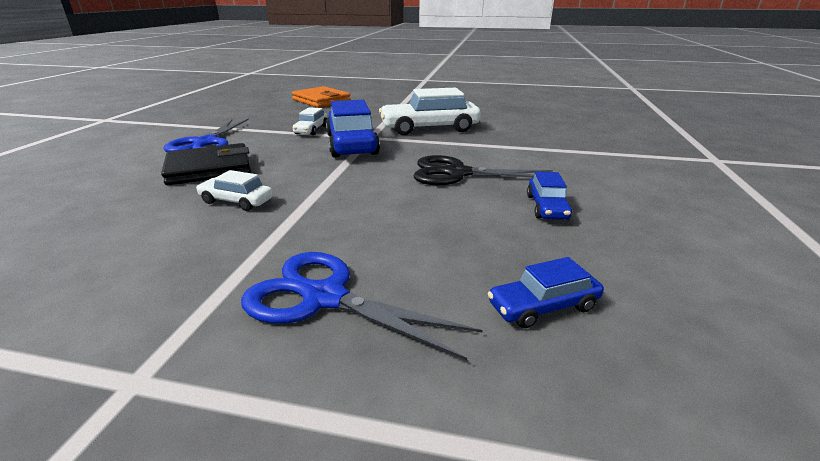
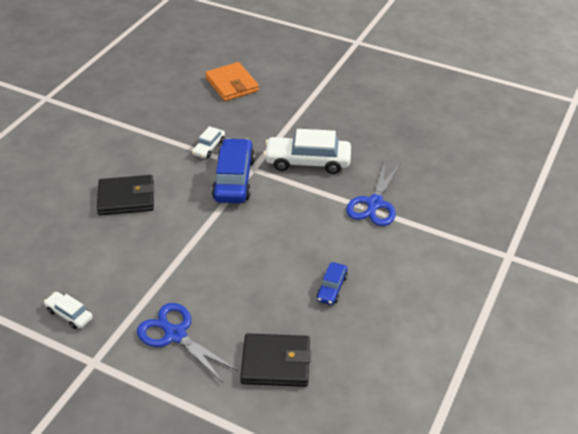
camera: 15 degrees right, 15 degrees up
blue scissors [164,118,249,152] -> blue scissors moved to [346,161,400,226]
white car [196,170,273,211] -> white car moved to [44,292,93,329]
black scissors [413,155,553,185] -> none
blue car [487,257,604,328] -> black wallet [240,333,311,387]

